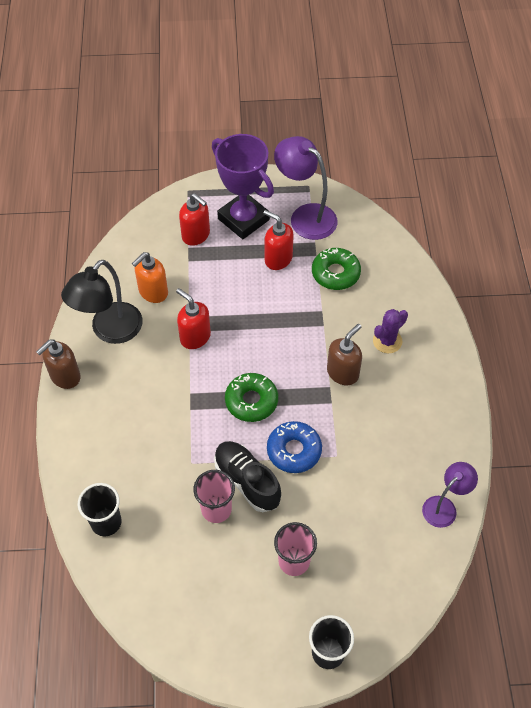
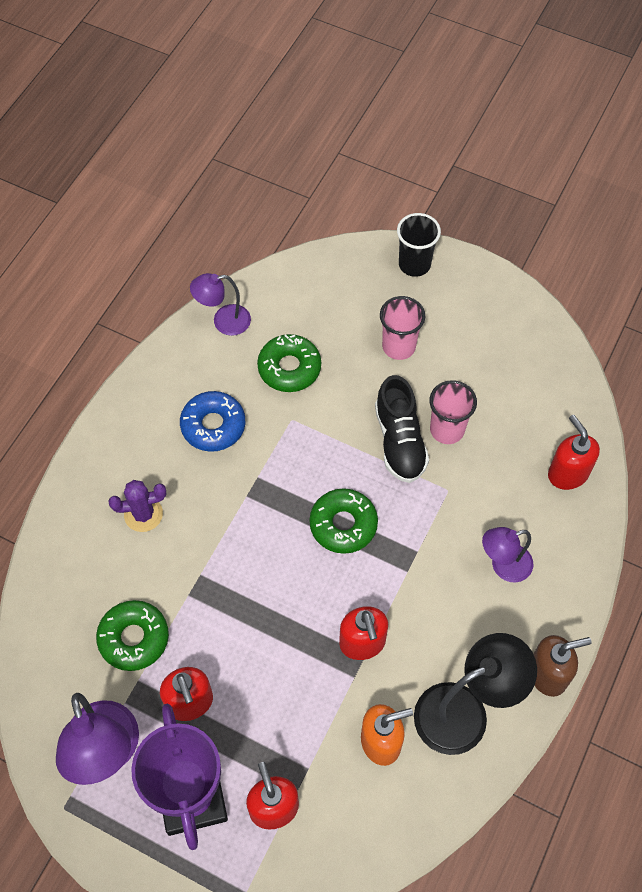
camera: 150 degrees left, 5 degrees up
black cup [78,483,122,536] -> red soap dispenser [548,415,600,490]
blue donut [267,421,322,473] -> blue donut moved to [180,391,245,452]
brown soap dispenser [327,324,362,385] -> none
none -> green donut [257,334,321,392]
none -> purple lamp [482,527,533,583]

